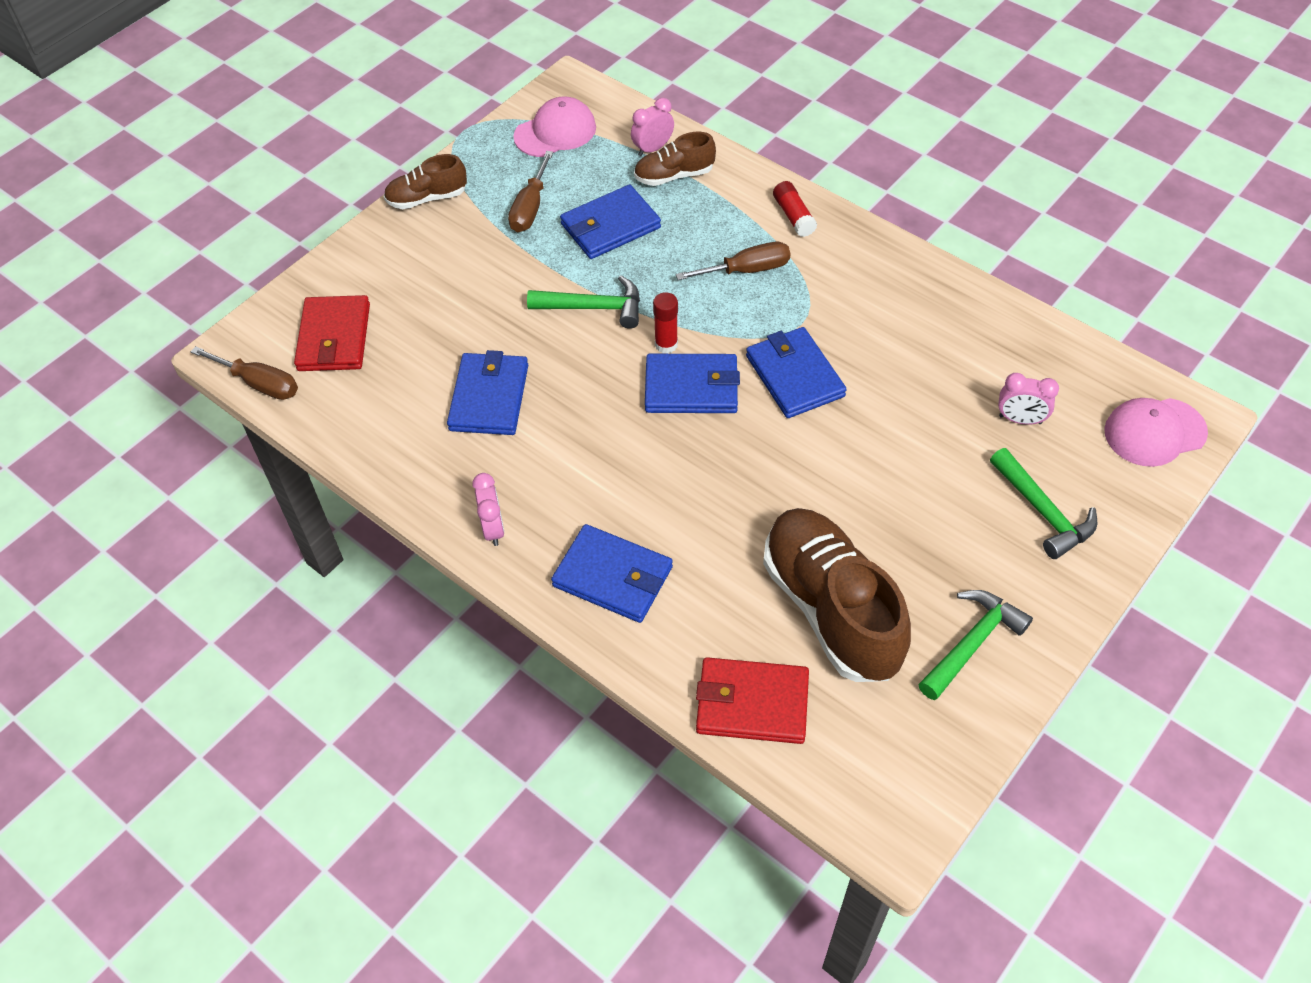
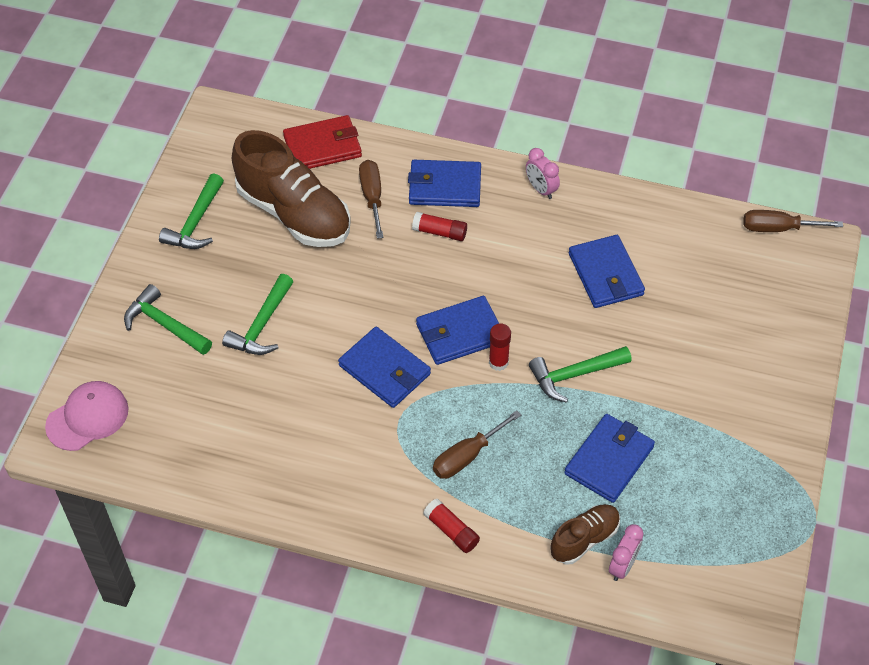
camera: 155 degrees right, 0 degrees up
red wallet [294,295,370,371] -> none
brown shoe [384,154,467,209] -> none
brown screwdriver [508,151,554,232] -> brown screwdriver moved to [359,160,384,239]
pink cap [513,96,596,157] -> none
pink clock [998,373,1059,425] -> none
none -> green hammer [222,274,294,355]
none -> red glue stick [412,212,467,241]

